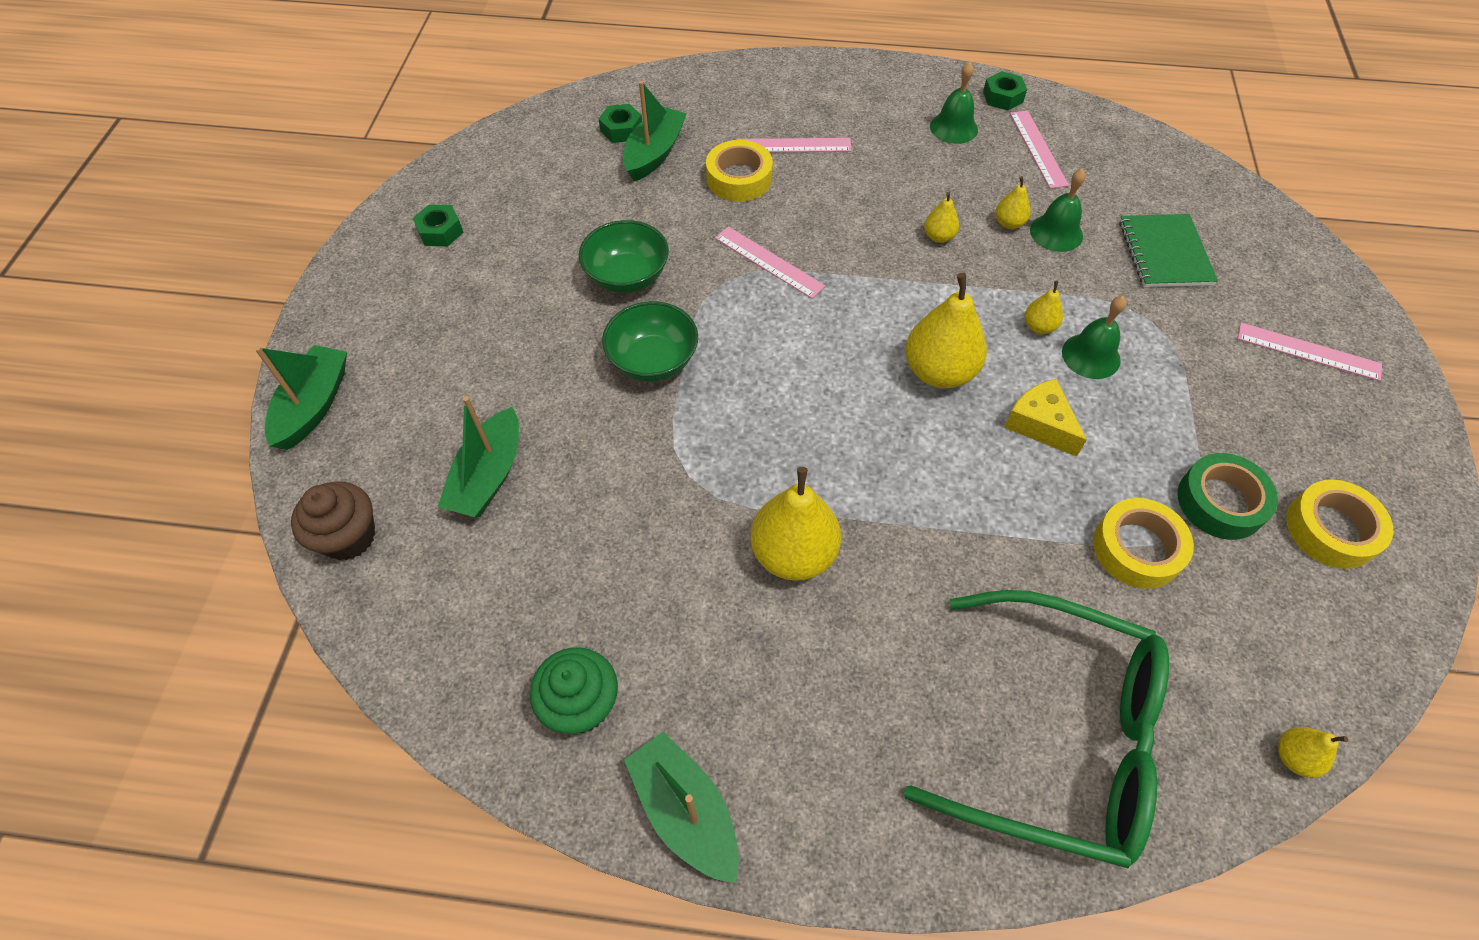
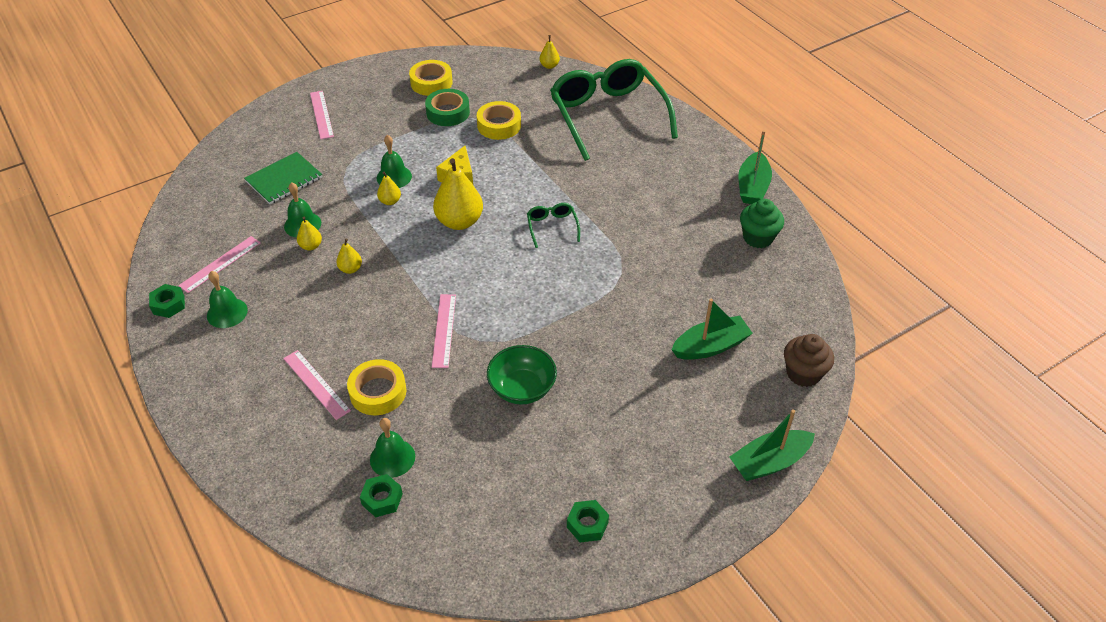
camera: 130 degrees left, 10 degrees down
green bowl [602,301,698,382] -> none
green boat [623,81,687,181] -> green bell [370,418,415,478]
yellow pear [751,467,841,581] -> none
none -> green glasses [527,203,580,248]

